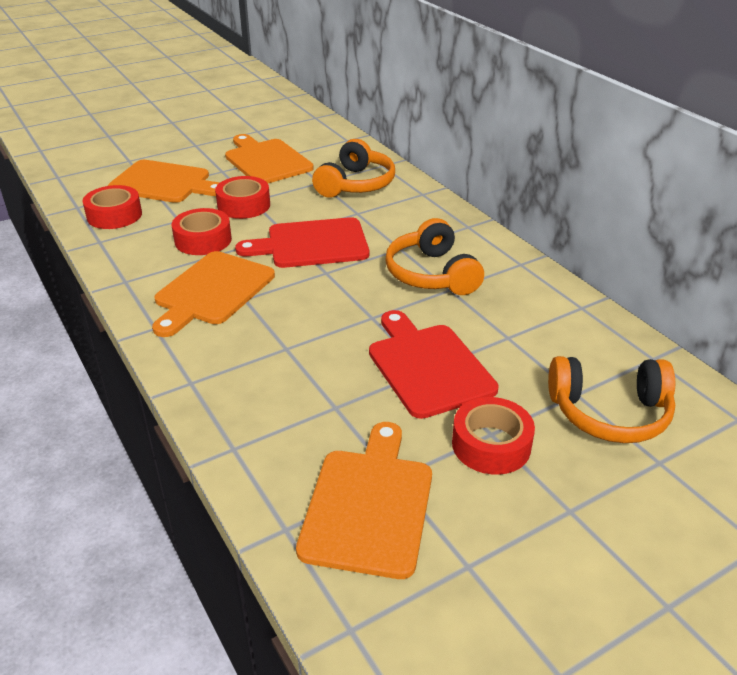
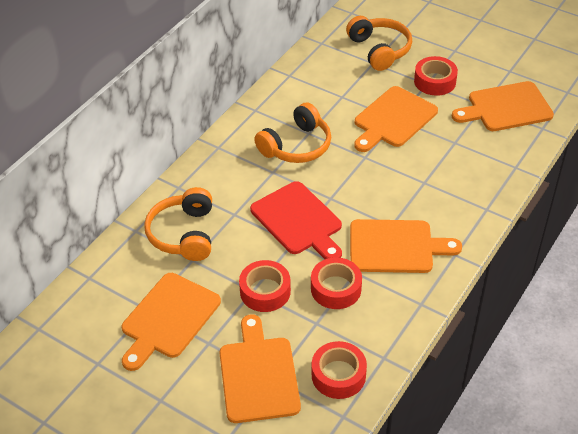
camera: 115 degrees left, 10 degrees up
orange headphones [312,139,395,198] -> orange headphones turned 90 degrees counterclockwise [144,187,212,261]
red cutting board [369,310,499,419] -> orange cutting board [354,86,438,152]

